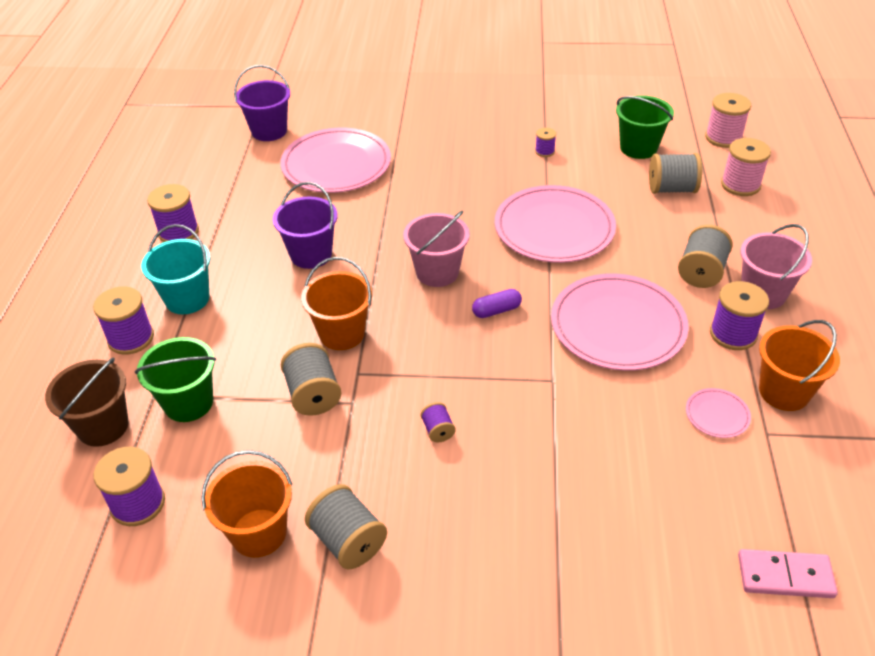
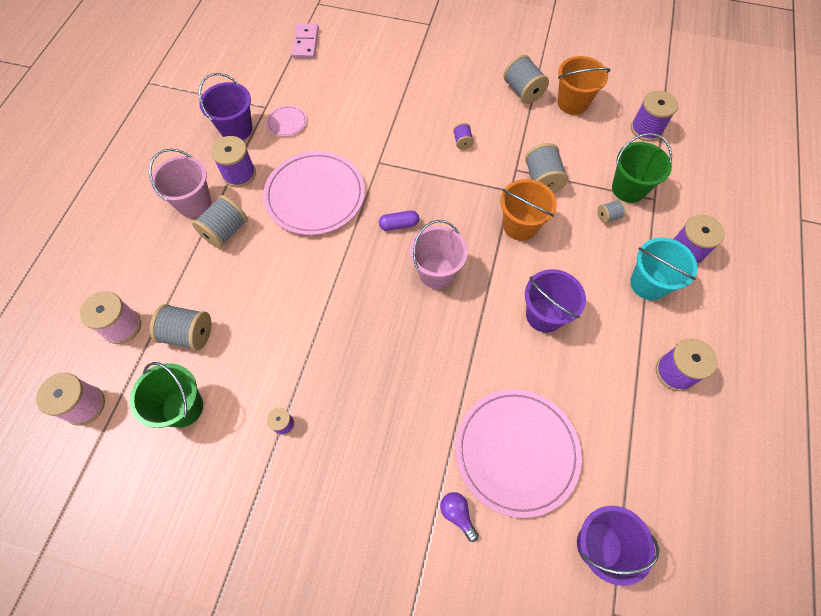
camera: 170 degrees left, 20 degrees up
brown bucket [45,357,128,447] -> none
pink plate [495,185,616,263] -> none
pink domino [738,549,838,598] -> pink domino turned 75 degrees clockwise [292,23,319,59]
orange bucket [759,320,840,411] -> purple bucket [199,73,253,140]
none -> purple light bulb [440,492,479,542]
none -> grey spool [597,200,626,223]

